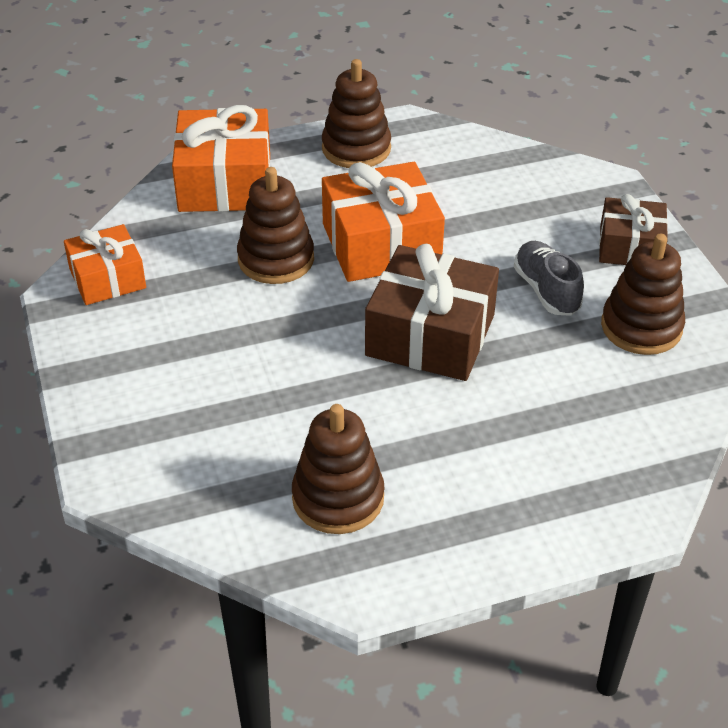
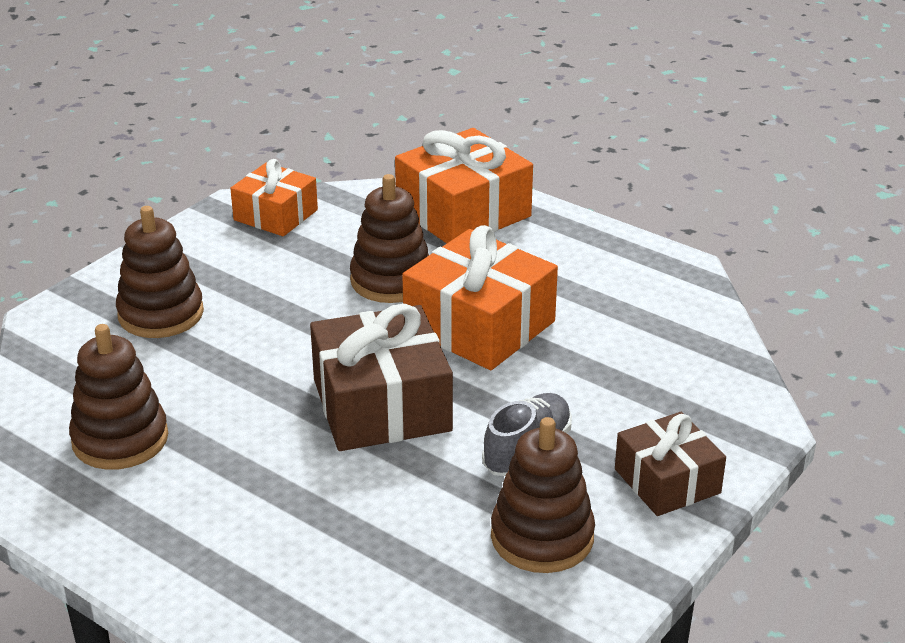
camera: 55 degrees right, 10 degrees down
brown stacking toy [322,59,391,168] -> brown stacking toy moved to [116,206,204,338]

